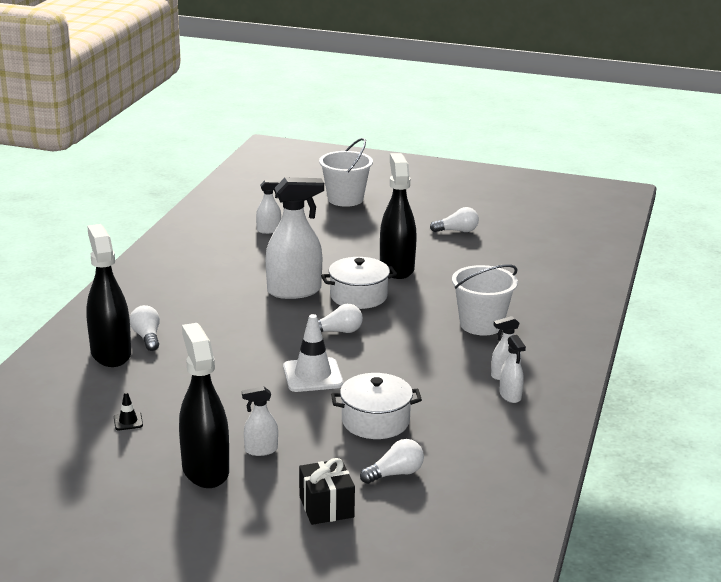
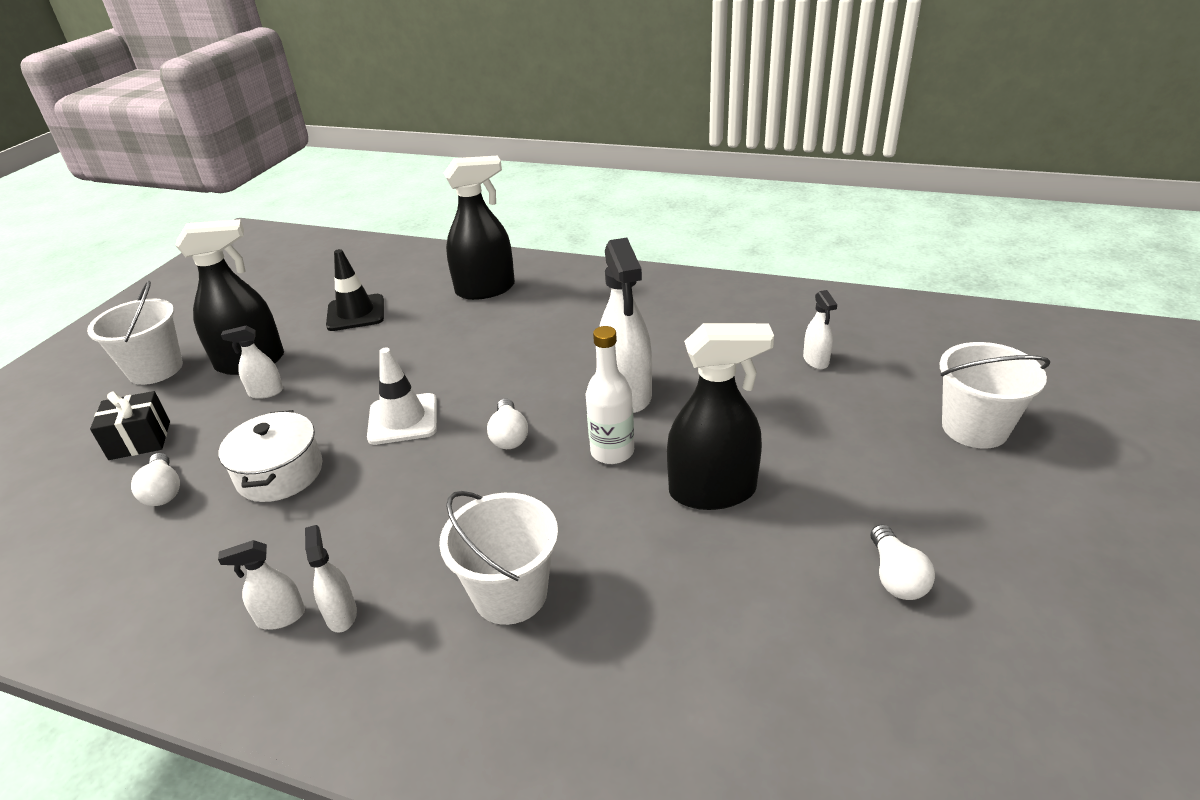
camera: 95 degrees right, 10 degrees up
black traffic cone [114,392,143,430] -> black traffic cone [326,249,384,331], size x2.13
white light bulb [130,305,160,351] -> none
white spray bottle [242,386,278,456] -> white spray bottle turned 90 degrees counterclockwise [221,325,283,399]
white pot [321,257,397,309] -> white bottle [585,326,634,464]
none -> white bucket [87,280,183,385]

